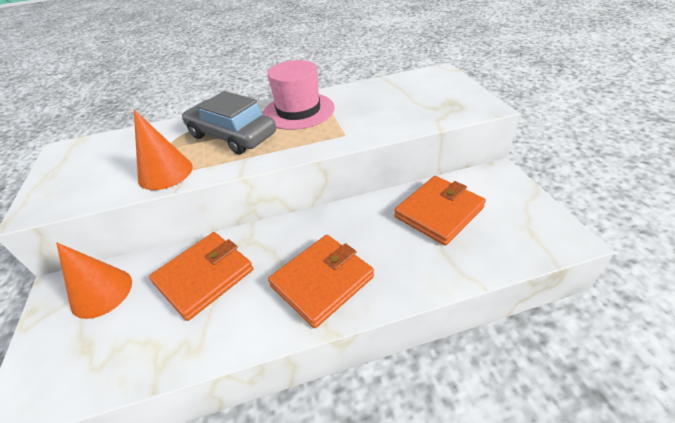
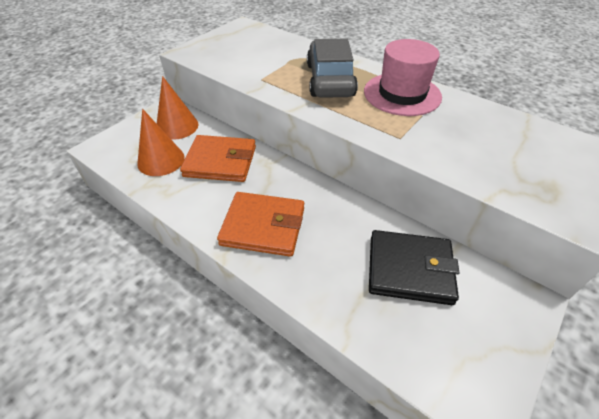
camera: 50 degrees right, 5 degrees up
orange cone [134,110,193,190] -> orange cone moved to [137,109,185,176]
orange wallet [394,176,486,246] -> black wallet [369,230,460,305]

